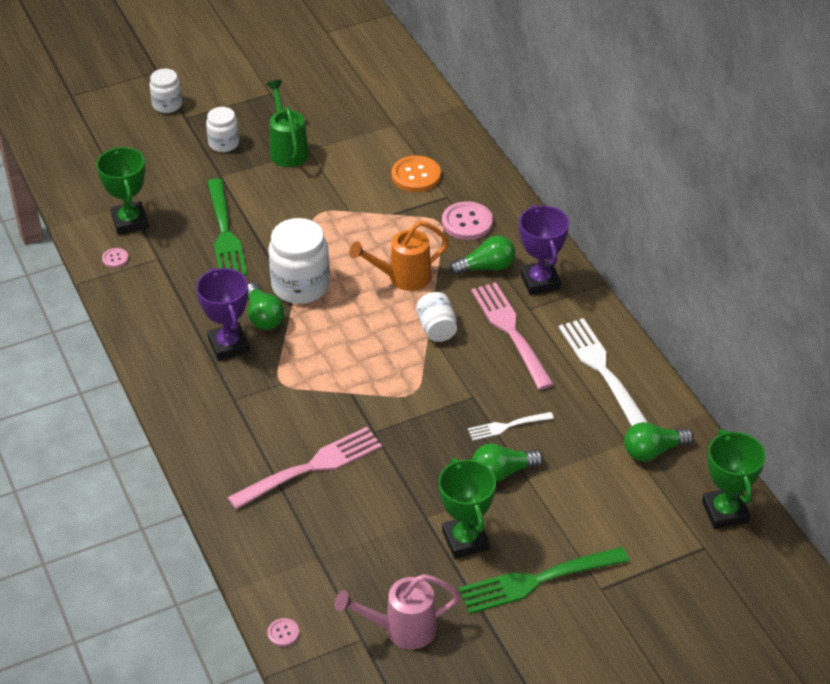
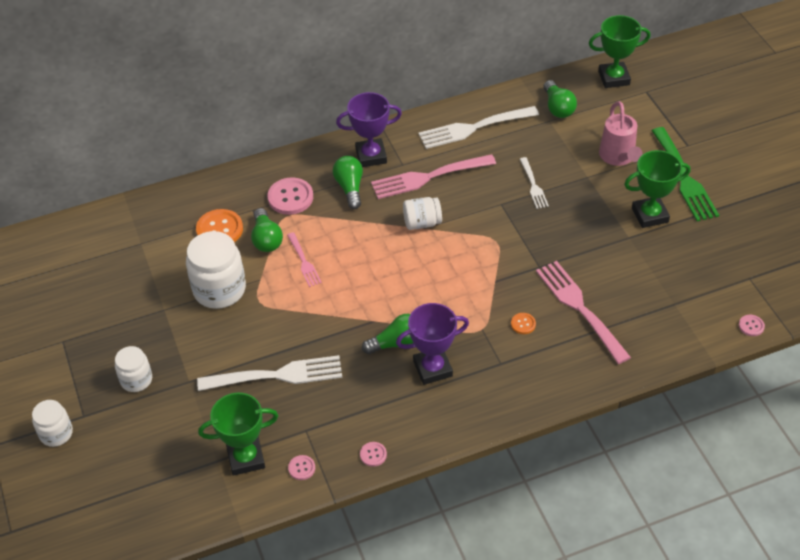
camera: 85 degrees left, 5 degrees up
green fork [207,178,247,276] -> white fork [197,355,342,391]
green watering can [267,80,309,167] -> none
white jar [268,218,330,304] -> white jar moved to [186,231,246,309]
pink watering can [335,574,460,649] -> pink watering can moved to [599,101,643,166]
orange watering can [349,221,449,291] -> none
green light bulb [472,444,544,482] -> green light bulb moved to [251,208,283,252]
none -> pink fork [287,232,322,287]
none -> pink button [360,442,387,467]
none -> orange button [511,313,536,334]

